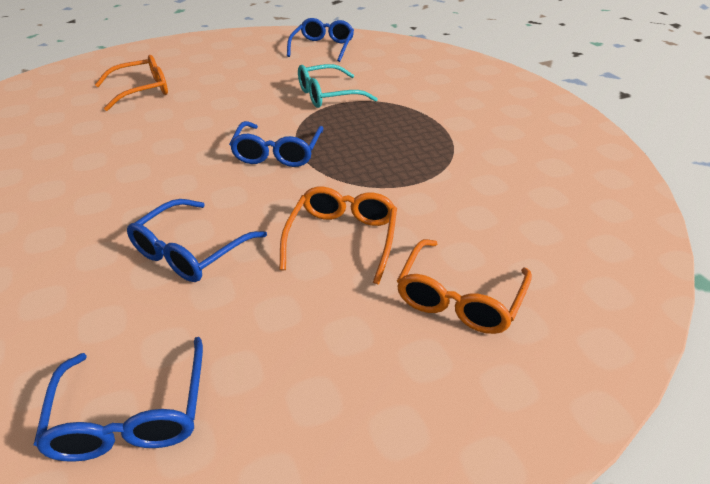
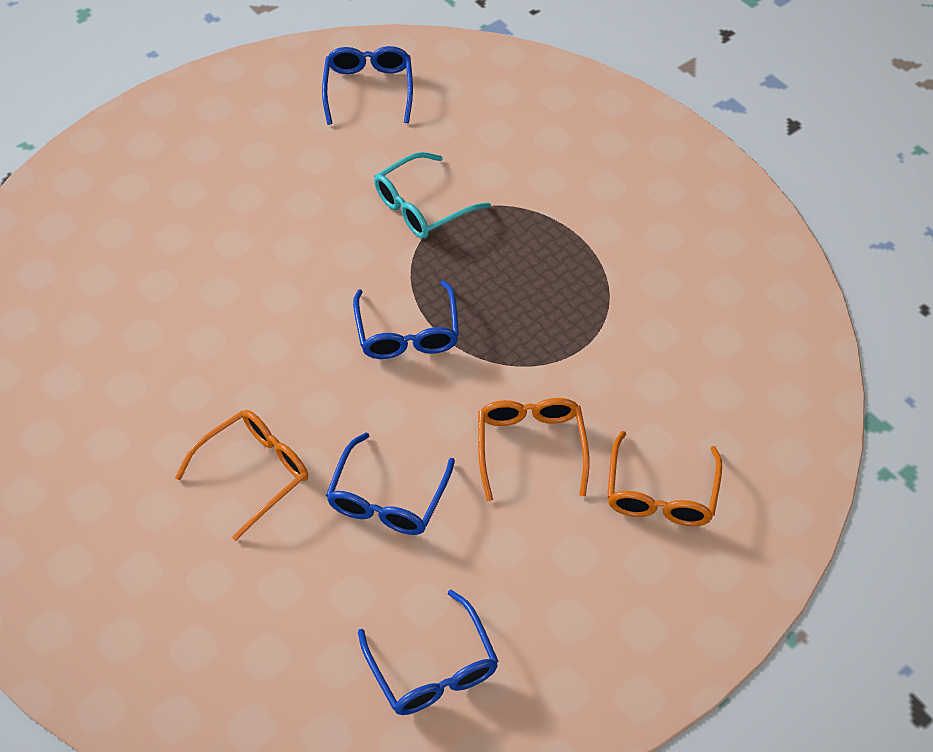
camera: 15 degrees left, 15 degrees up
orange glasses [95,55,168,111] -> orange glasses moved to [175,410,308,541]

